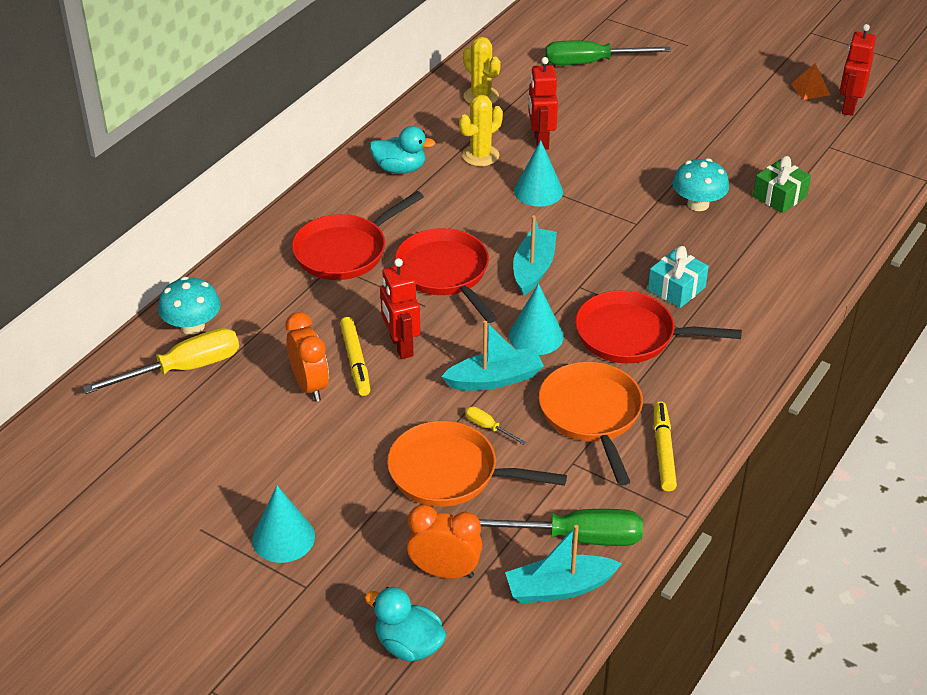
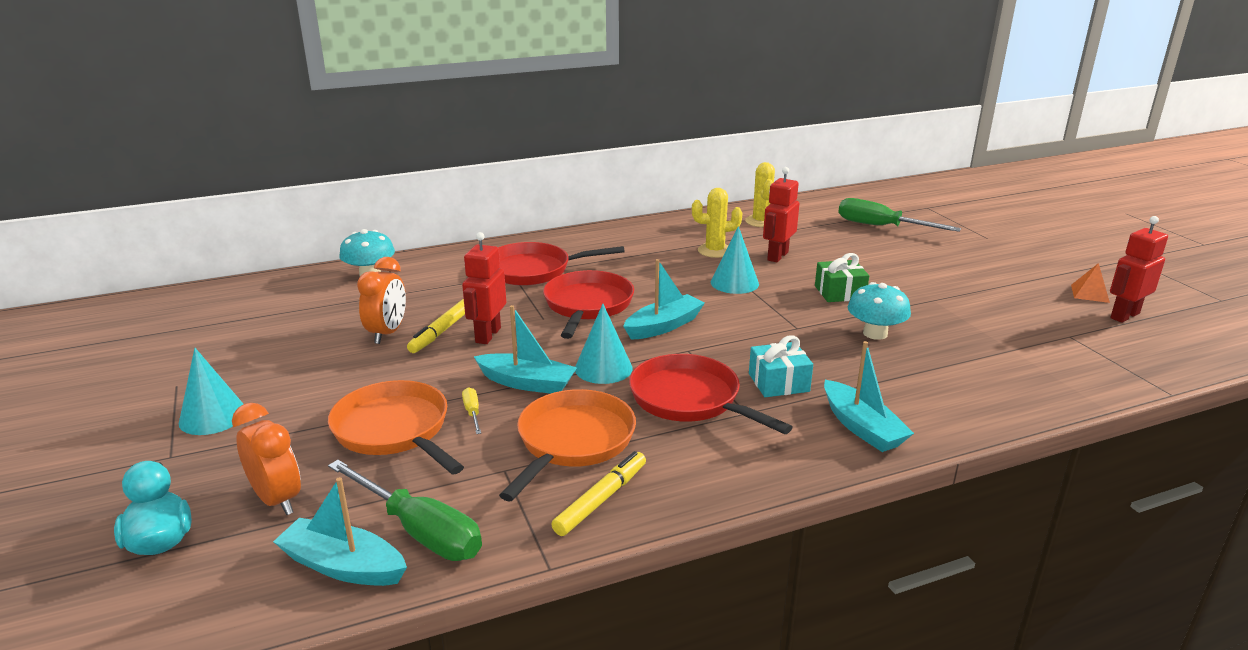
camera: 35 degrees right, 15 degrees down
yellow screwdriver [82,328,239,394] -> none
turquoise duck [369,126,436,174] -> none
green gift [753,156,811,213] -> green gift moved to [815,253,869,302]
none -> turquoise boat [824,341,914,452]

